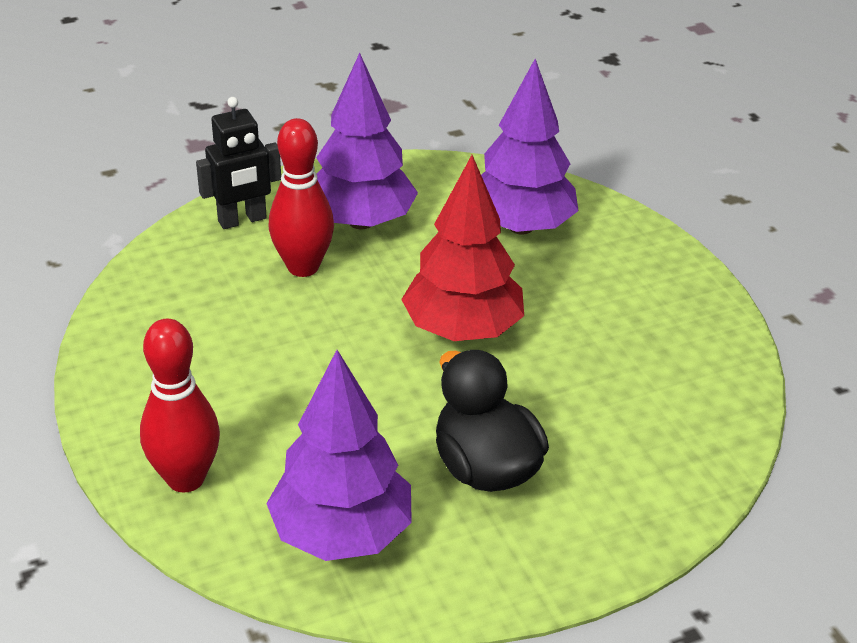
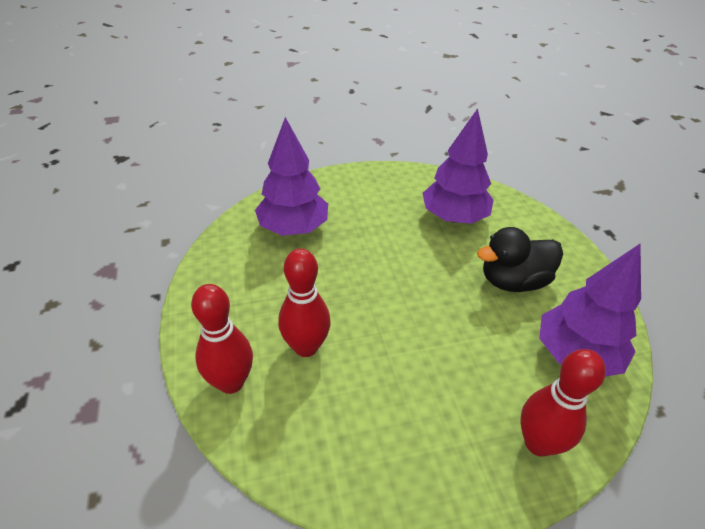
camera: 80 degrees left, 5 degrees up
black robot [196,97,281,229] -> red bowling pin [191,284,253,394]
purple tree [316,53,418,229] -> purple tree moved to [422,108,494,224]
red tree [401,155,524,341] -> none

